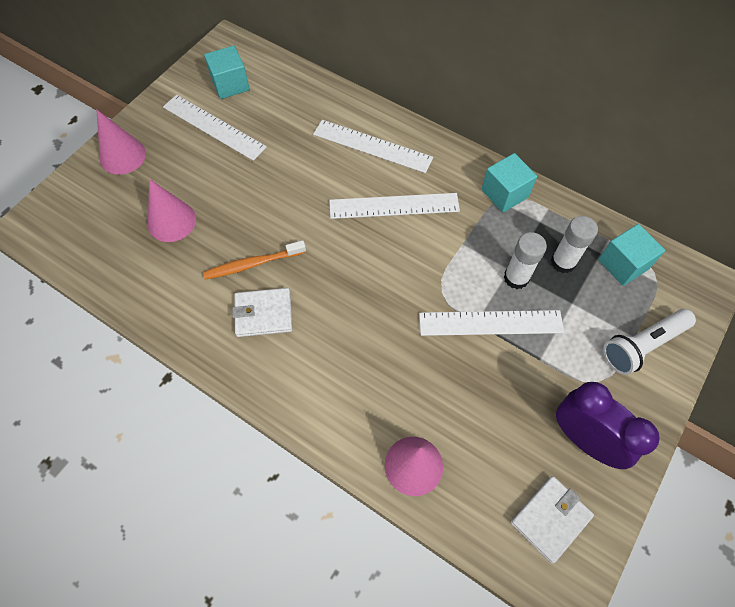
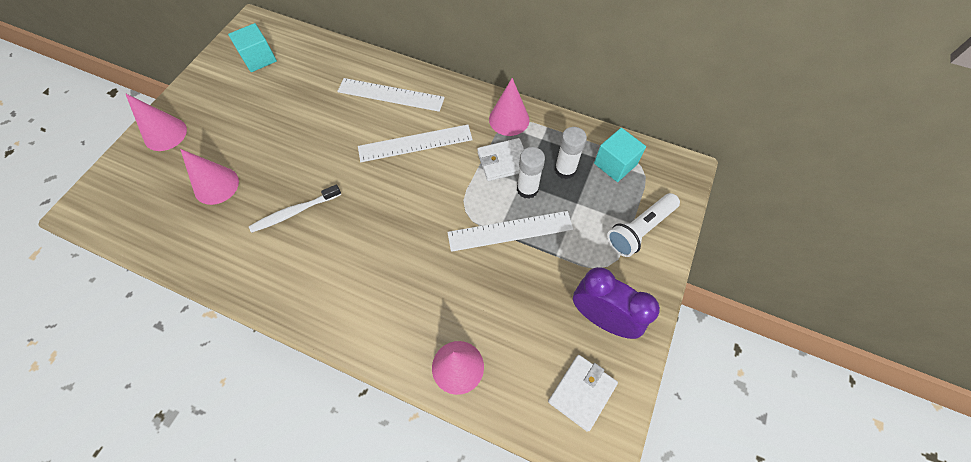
camera: 10 degrees left, 0 degrees up
white ruler [163,95,267,161] -> none
orange toothbrush [203,240,306,280] -> white toothbrush [249,185,341,233]
white wallet [232,288,292,337] -> white wallet moved to [477,138,524,181]
turquoise cube [481,153,537,213] -> pink cone [489,78,529,136]

